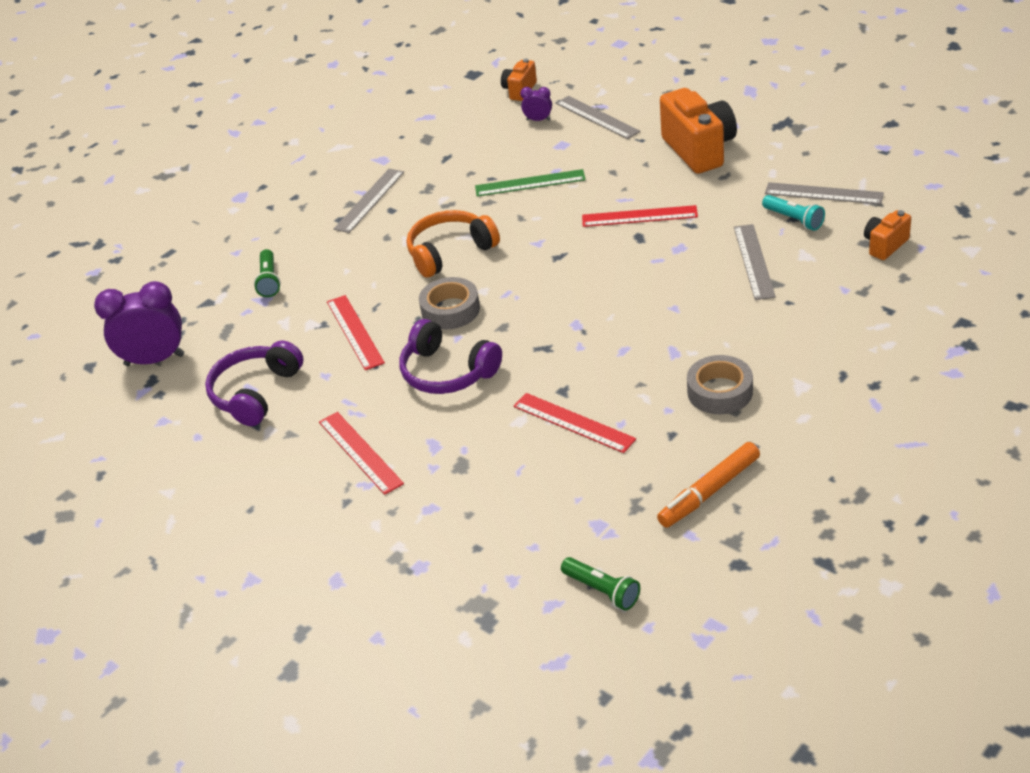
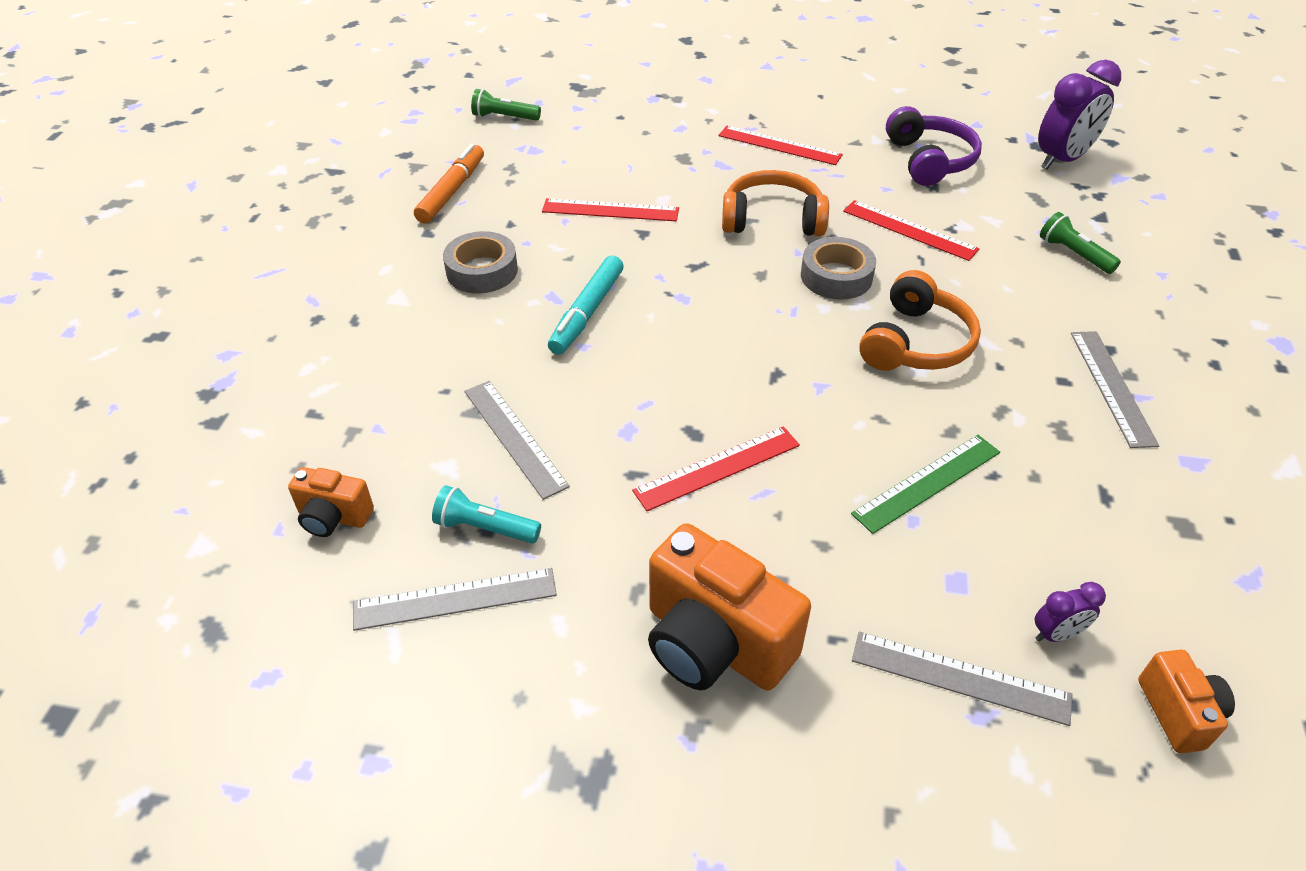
camera: 145 degrees right, 5 degrees up
purple headphones [399,319,502,394] -> orange headphones [722,170,829,236]
orange camera [864,210,911,260] -> orange camera turned 90 degrees clockwise [288,467,374,537]
none -> turquoise marker [548,255,624,355]

